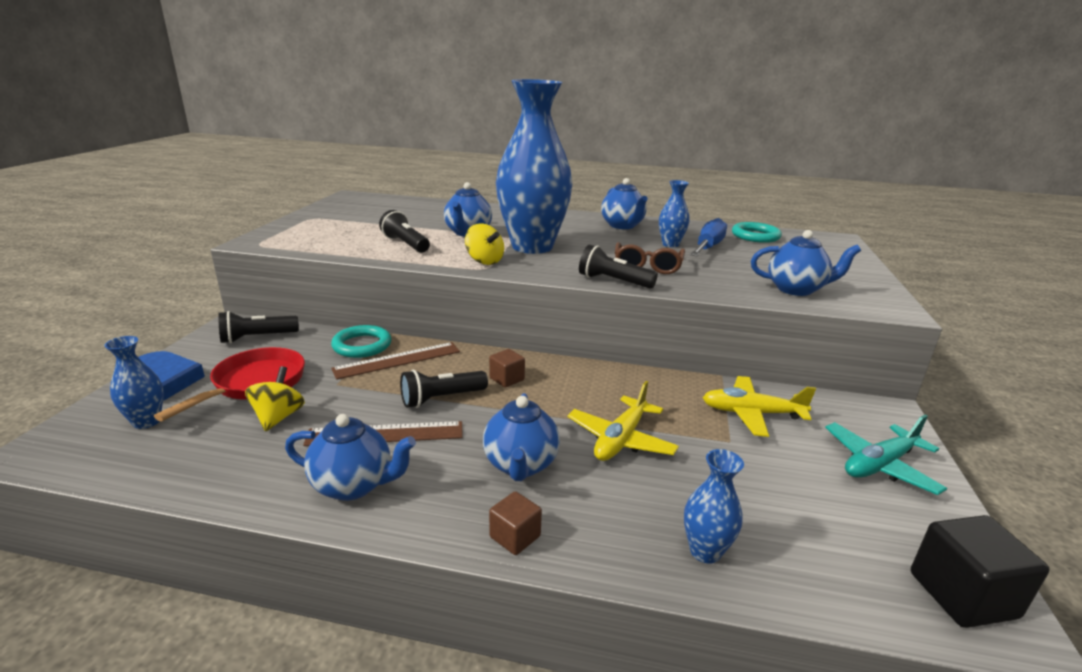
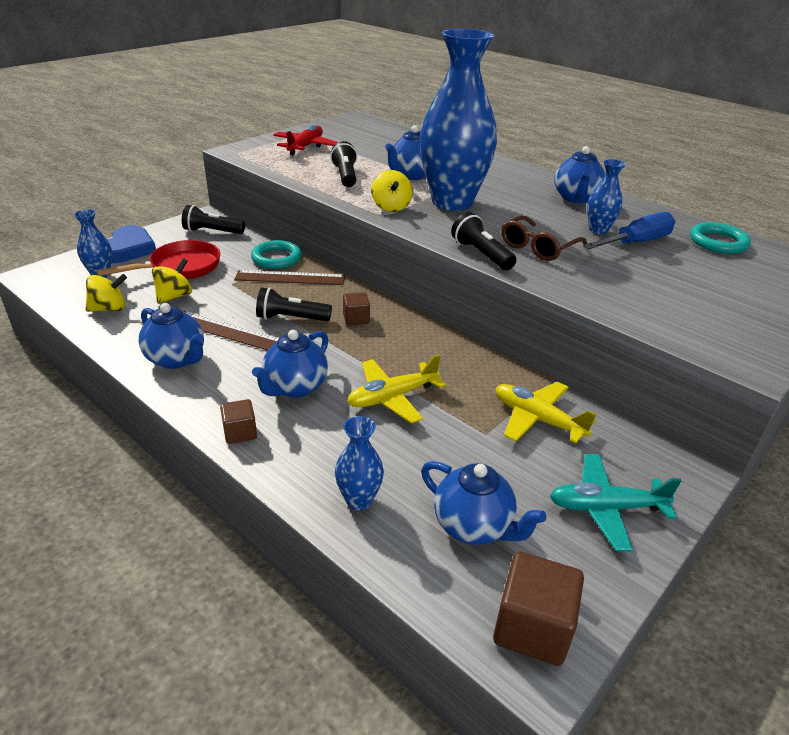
camera: 30 degrees right, 10 degrees up
blue teapot [751,230,861,296] -> blue teapot moved to [421,461,547,545]
black cube [911,515,1050,628] -> brown cube [493,551,584,666]
none -> yellow spinning top [86,274,127,312]
none -> red plane [273,124,338,156]

